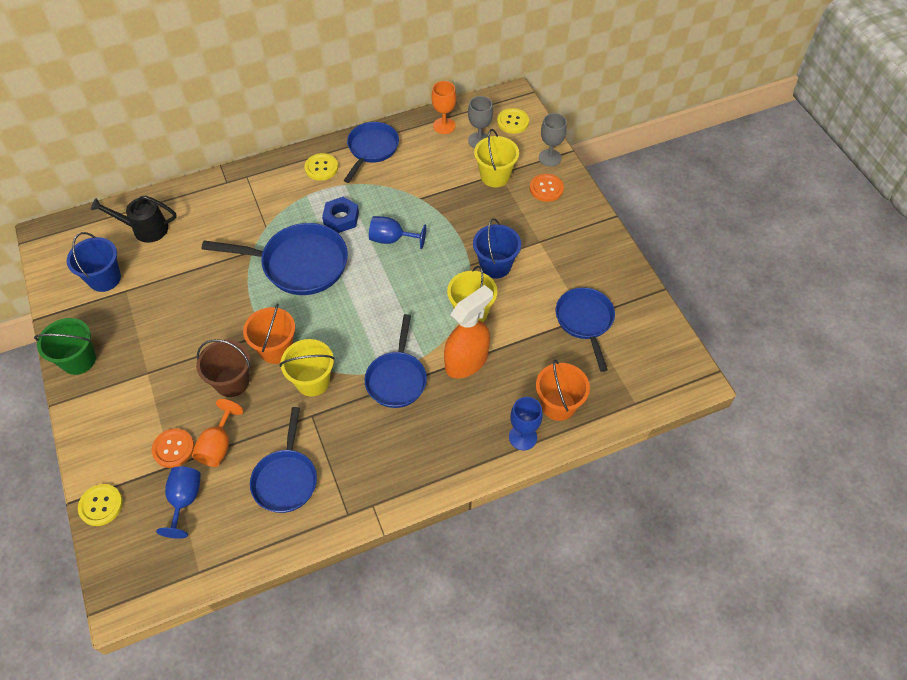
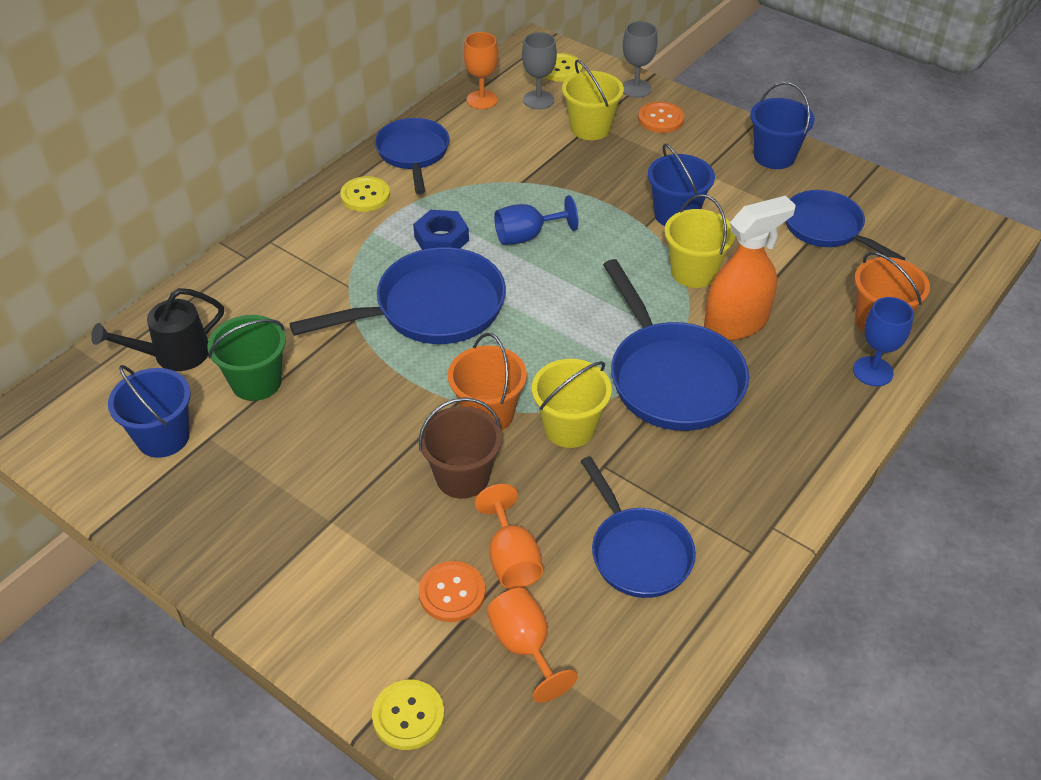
camera: 30 degrees left, 10 degrees down
green bucket [34,318,96,375] -> green bucket moved to [207,315,286,401]
blue goblet [156,466,201,539] -> orange goblet [487,588,578,703]
blue pan [365,314,427,408] -> blue pan [603,259,749,431], size x1.50
orange spray bottle [444,285,493,378] -> orange spray bottle turned 45 degrees clockwise [704,196,796,341]
none -> blue bucket [750,82,815,169]

